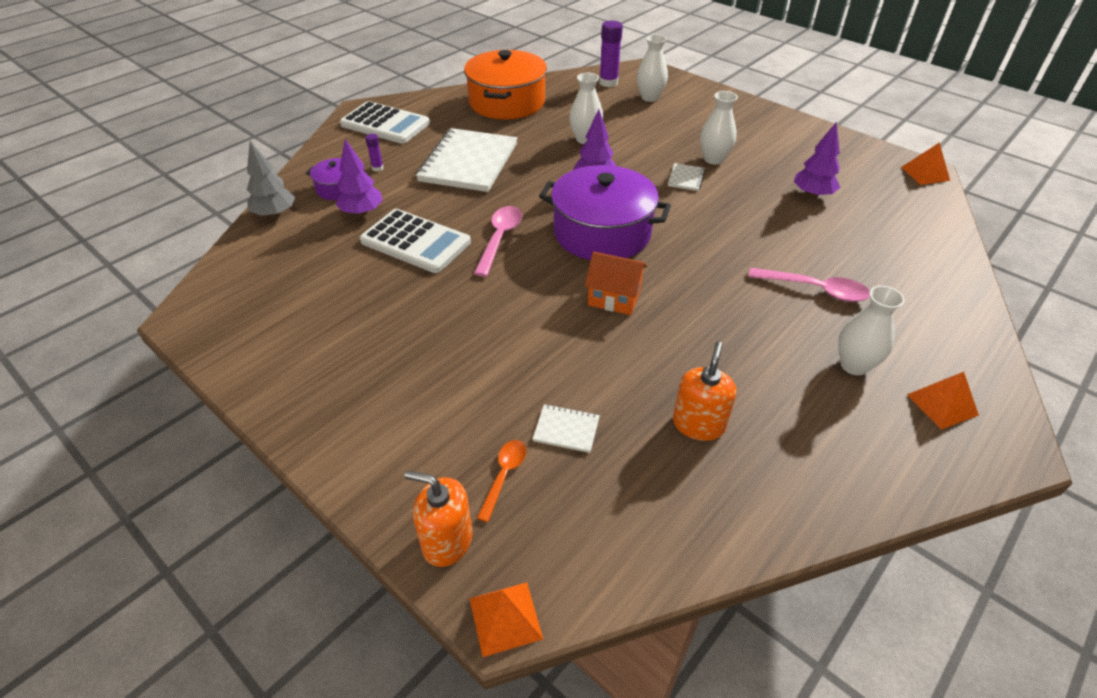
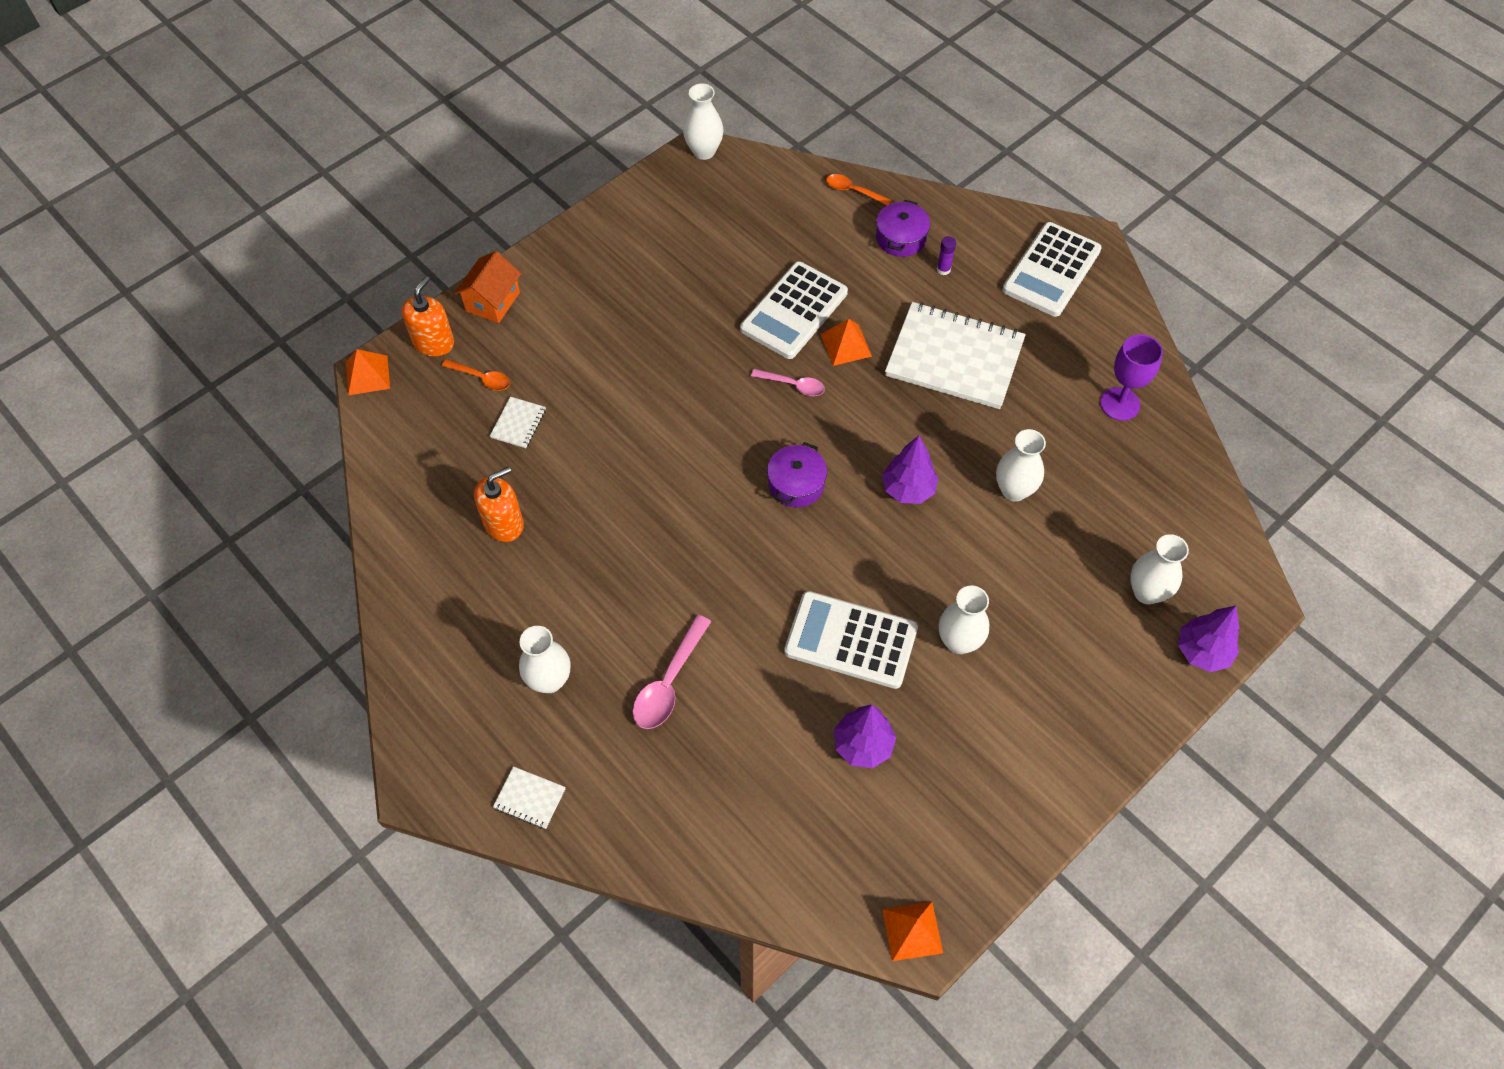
camera: 95 degrees right, 15 degrees up
grey tree [247,141,295,218] -> orange spoon [826,174,892,205]
purple tree [336,139,383,216] -> purple tree moved to [1178,606,1239,672]
orange pot [464,50,547,120] -> purple goblet [1100,334,1163,421]
pink spoon [474,206,522,277] -> pink spoon [751,369,825,396], size x0.64
purple pot [539,165,671,260] -> purple pot [767,442,827,507], size x0.49
orange house [585,252,647,315] -> orange house moved to [455,251,521,323]
purple glue stick [599,20,623,87] -> none
white notebook [668,163,705,191] -> white notebook moved to [493,766,566,829]
orange soap dispenser [673,342,736,441] -> orange soap dispenser turned 60 degrees counterclockwise [474,467,524,542]
orange pyramid [907,372,979,429] -> orange pyramid moved to [821,319,872,366]
none -> white vase [683,83,724,160]
none -> white calculator [784,591,918,689]

